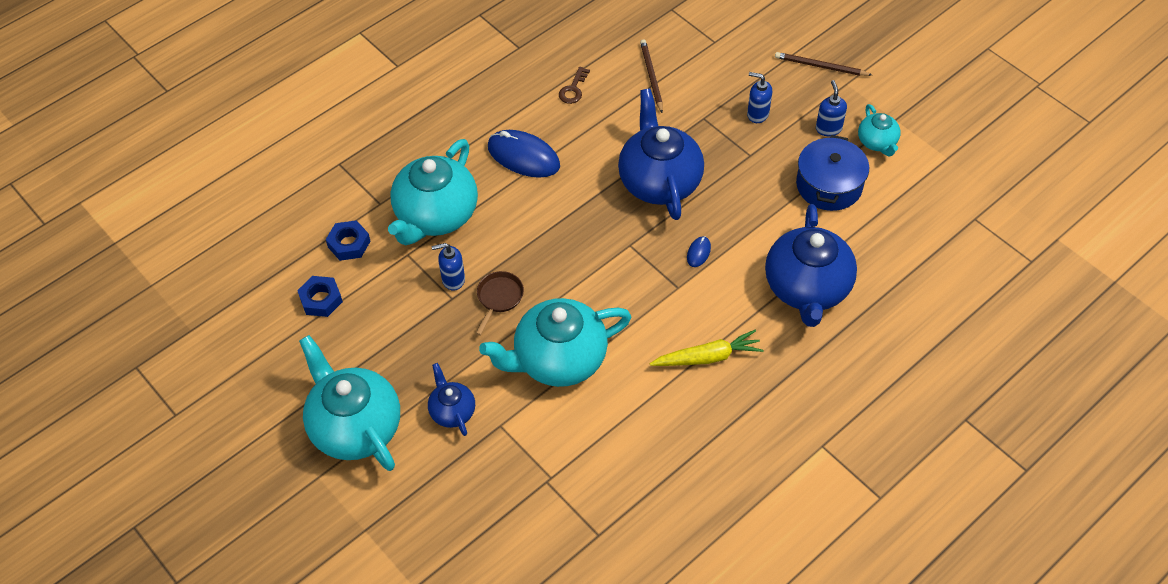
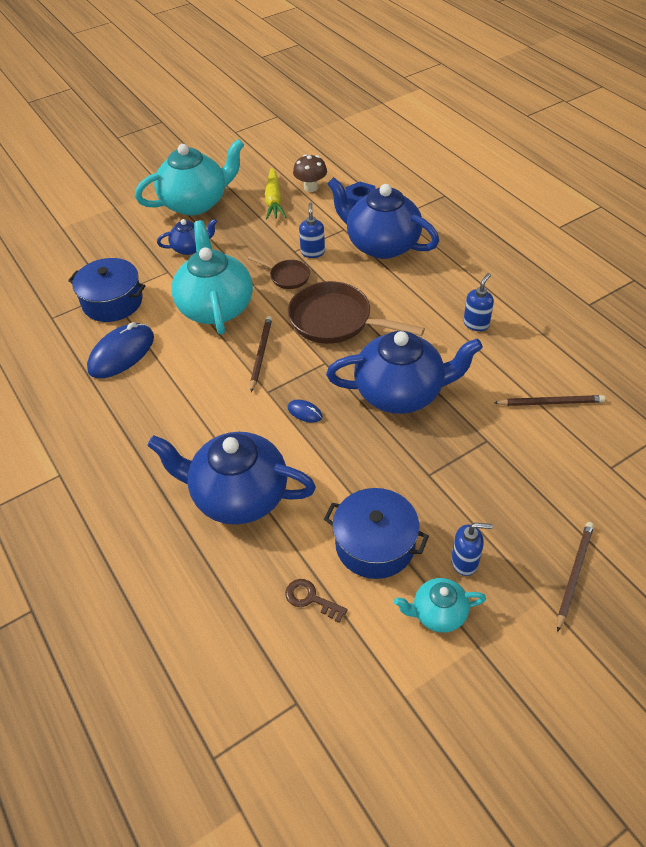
camera: 100 degrees right, 5 degrees down
blue nut [297,276,343,317] -> brown mushroom [293,154,327,192]
turquoise teapot [388,139,478,245] -> blue teapot [327,177,439,259]
blue mouse [488,130,560,178] -> blue mouse moved to [87,322,154,378]
brown key [559,67,590,104] -> brown key moved to [285,579,348,623]
yellow carrot [650,330,764,366] -> yellow carrot moved to [265,168,286,220]
blue soap dispenser [747,72,772,123] -> blue soap dispenser moved to [463,273,494,331]
none -> blue pot [68,258,145,322]
none -> brown pencil [250,316,272,392]
none -> brown pan [288,281,425,344]

